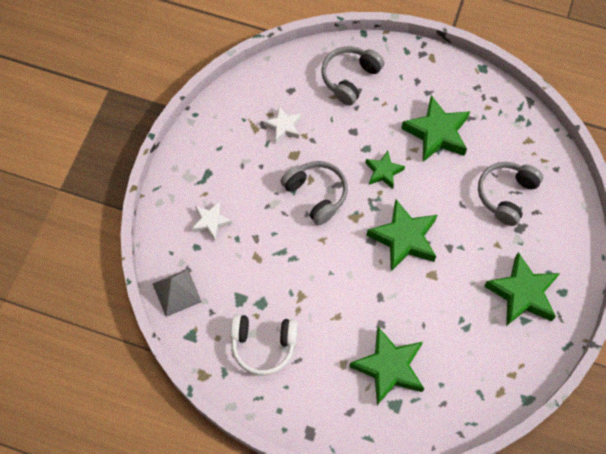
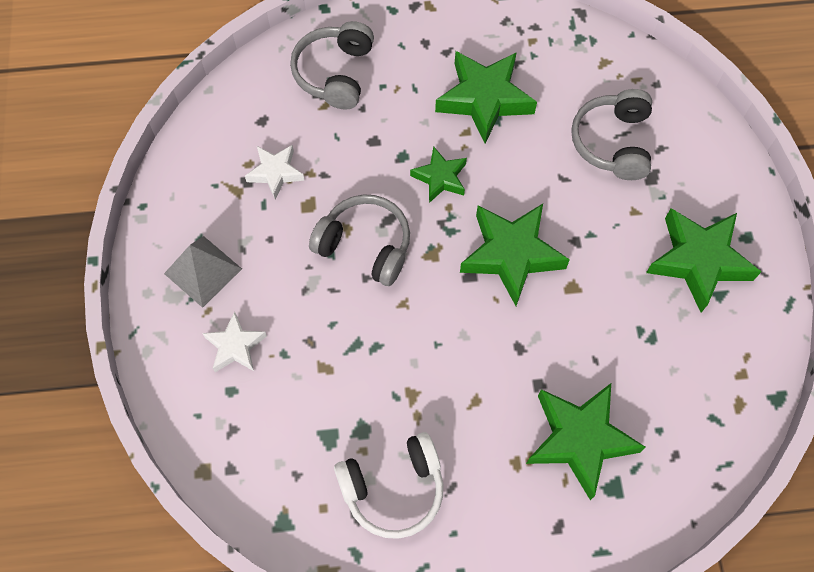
camera: 25 degrees left, 0 degrees up
grey pyramid [152,269,202,317] -> grey pyramid moved to [164,236,242,308]

